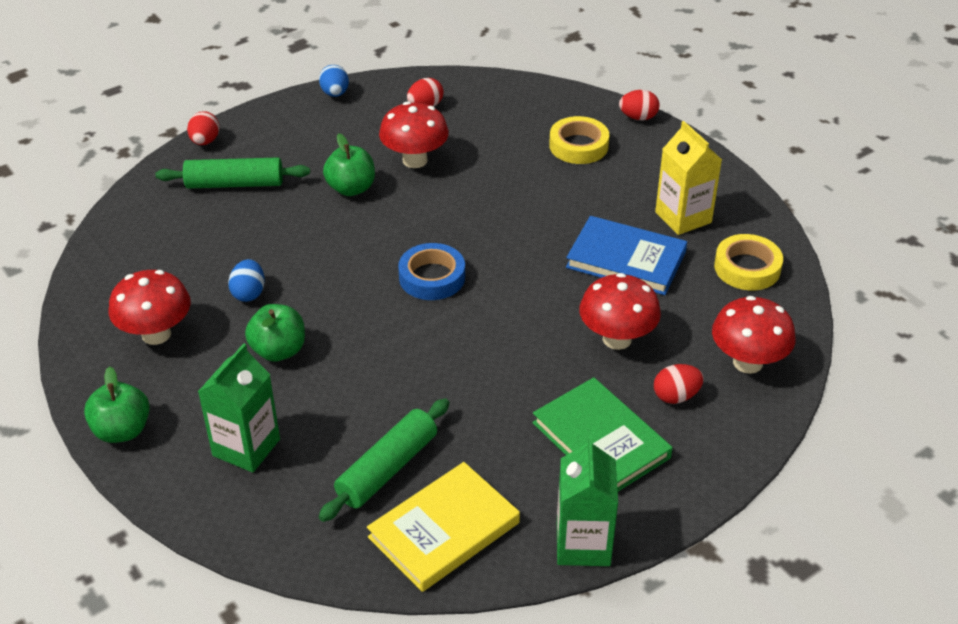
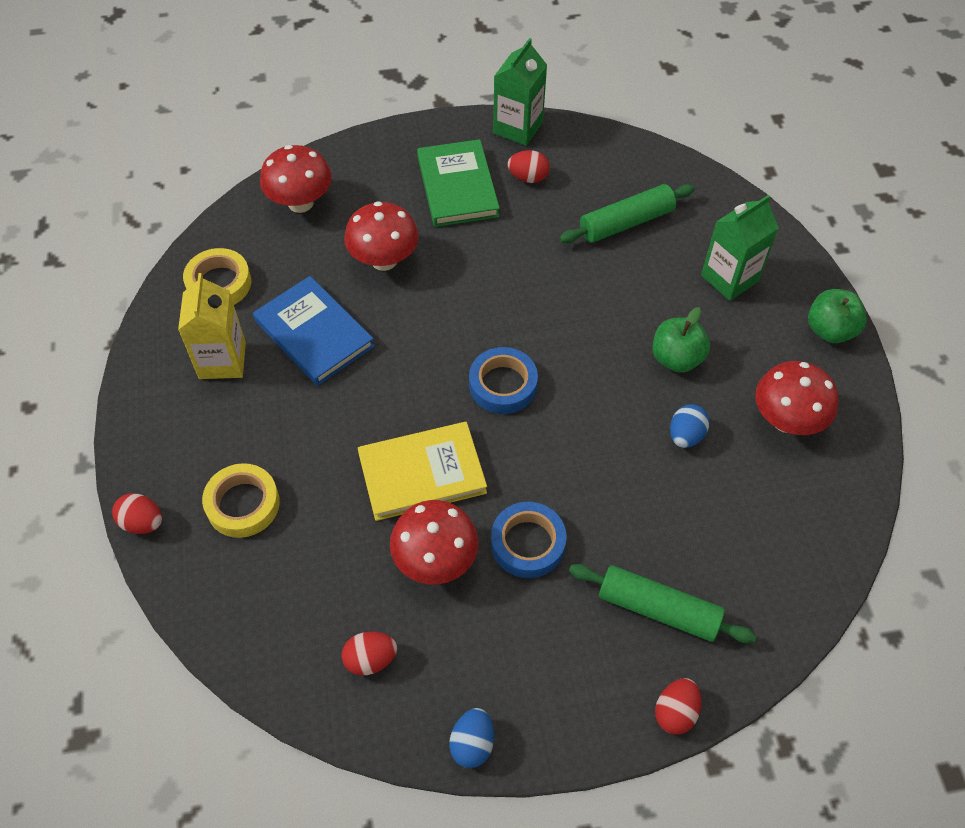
camera: 155 degrees left, 15 degrees up
green apple [323,134,375,196] -> blue tape [491,502,566,578]
yellow book [367,462,520,592] -> yellow book moved to [358,422,487,521]
red egg [654,364,704,404] -> red egg moved to [508,150,550,183]

